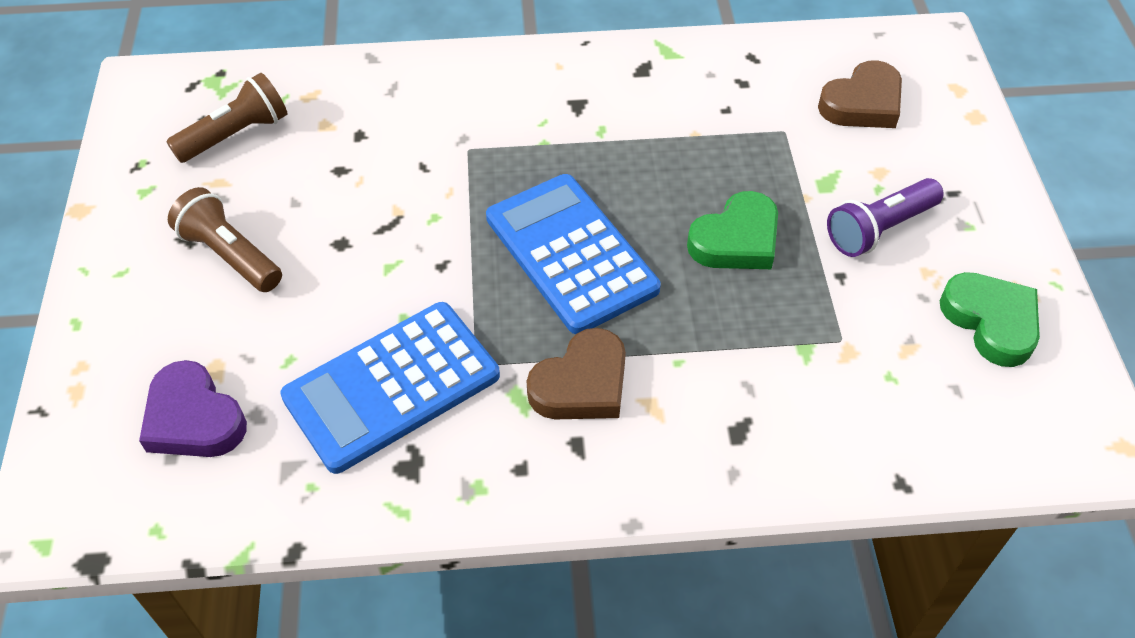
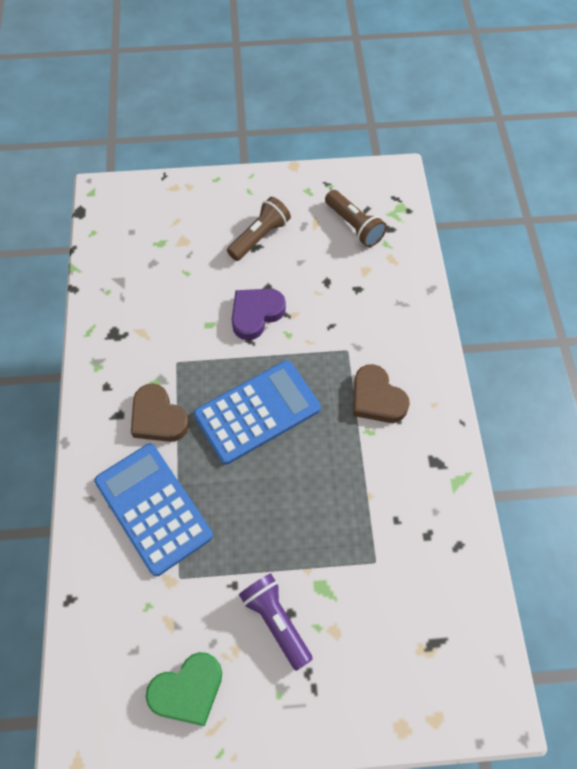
camera: 90 degrees right, 10 degrees up
purple heart [139,360,247,457] -> purple heart moved to [232,289,286,340]
blue calculator [280,302,500,474] -> blue calculator moved to [94,444,213,576]
green heart [687,191,778,269] -> none
brown heart [818,60,902,128] -> brown heart moved to [353,364,410,423]

